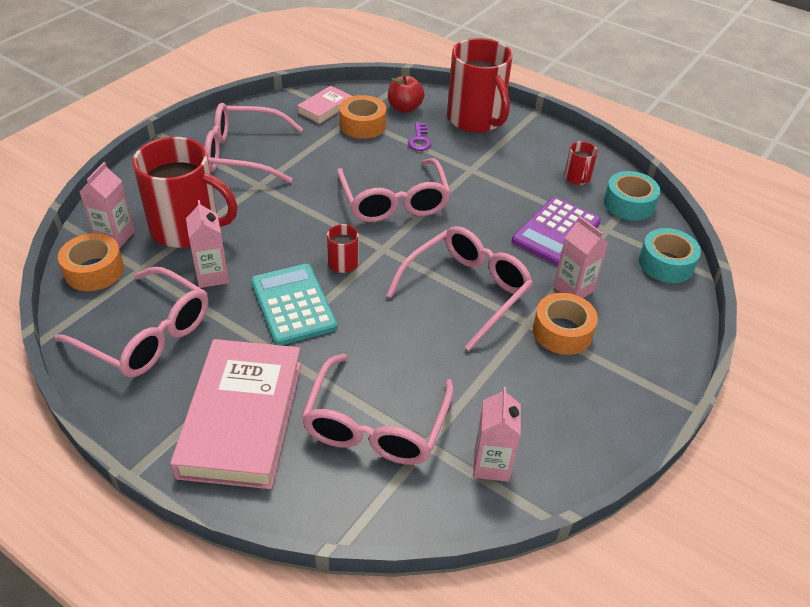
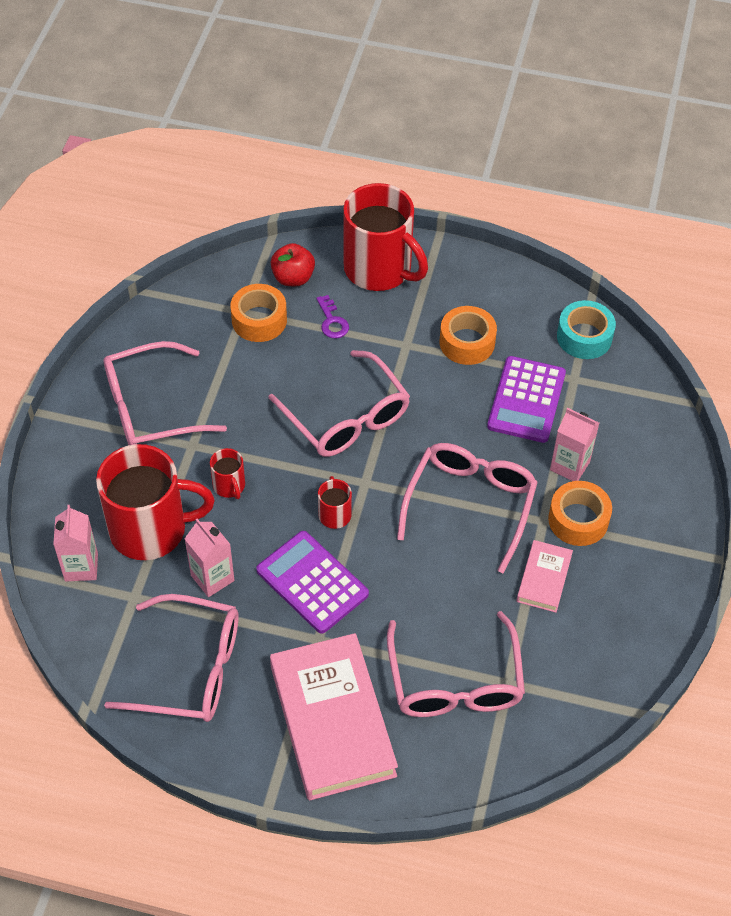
camera: 20 degrees left, 10 degrees up
orange tape [58,233,124,291] -> orange tape moved to [440,306,497,365]
turquoise calculator [251,264,338,345] -> purple calculator [256,531,369,634]
pink book [297,86,352,124] -> pink book moved to [516,540,573,613]
pink carton [473,387,521,482] -> none
red mug [564,141,598,185] -> red mug moved to [210,448,245,499]
turquoise tape [639,228,701,283] -> none

